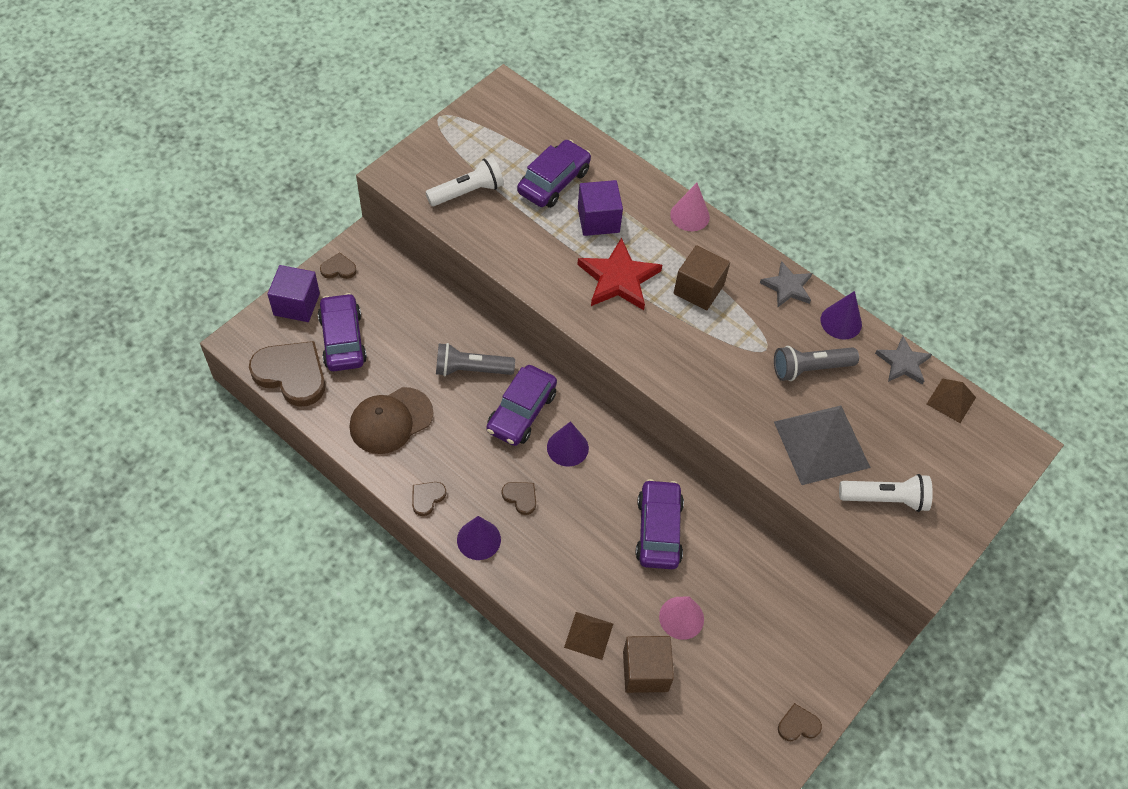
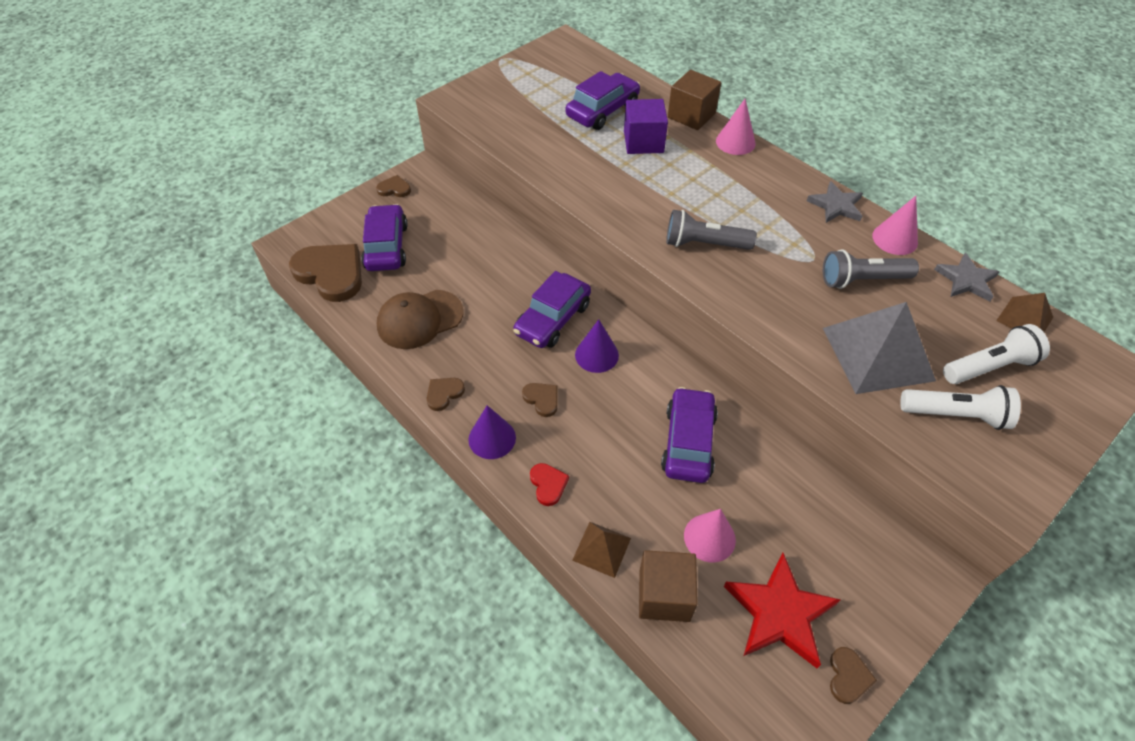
camera: 10 degrees right, 5 degrees down
purple cube [268,265,320,322] -> none
white flashlight [425,157,504,206] -> white flashlight moved to [943,324,1050,384]
grey flashlight [436,343,515,376] -> grey flashlight moved to [666,210,757,250]
red star [577,237,662,310] -> red star moved to [724,553,841,668]
brown cube [674,245,730,310] -> brown cube moved to [668,70,721,130]
brown heart [778,703,822,741] -> brown heart turned 105 degrees clockwise [830,647,877,704]
purple cone [821,291,862,340] -> pink cone [872,196,918,255]
none -> red heart [530,463,569,506]

